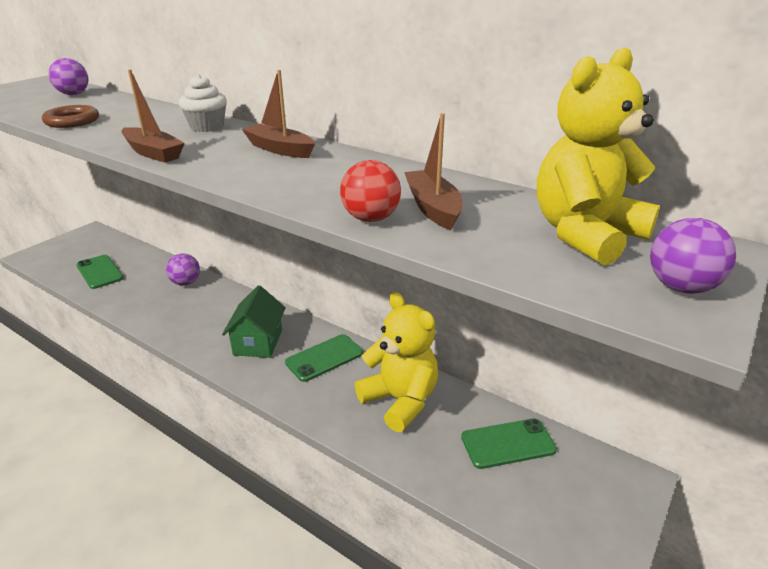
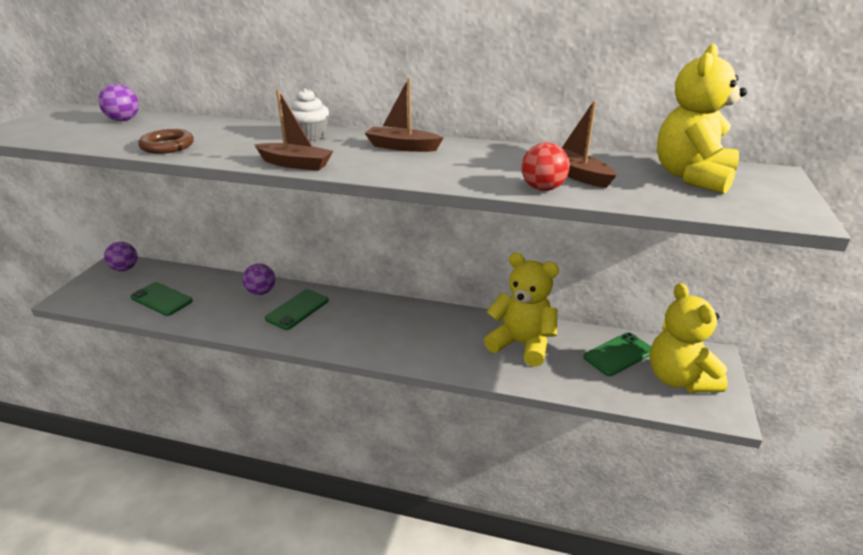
camera: 20 degrees left, 0 degrees up
green house [222,285,286,358] -> none
green phone [285,334,363,382] -> green phone moved to [265,289,329,330]
purple ball [650,218,736,294] -> purple ball moved to [104,242,138,271]
none -> yellow teddy bear [650,283,728,393]

